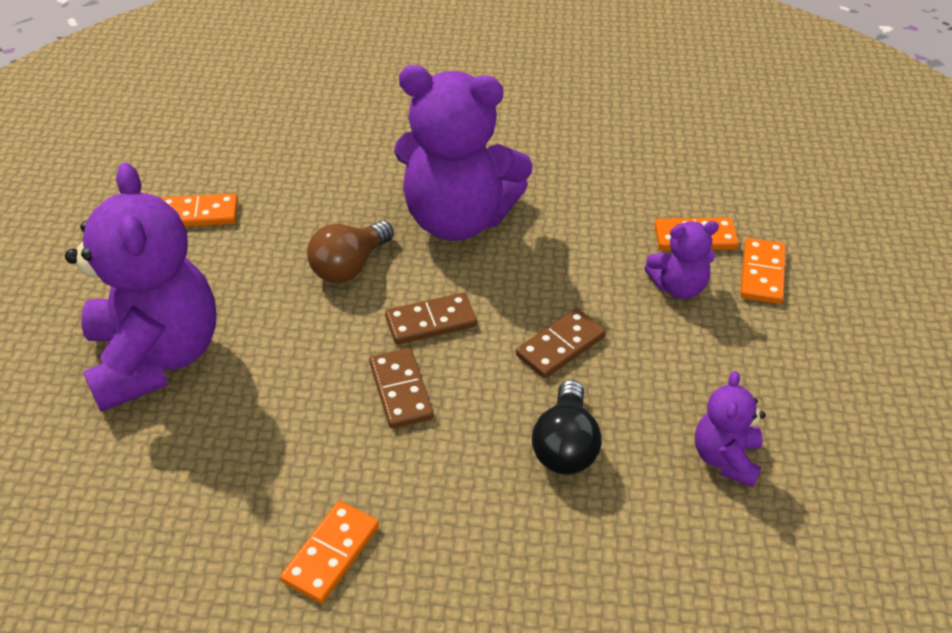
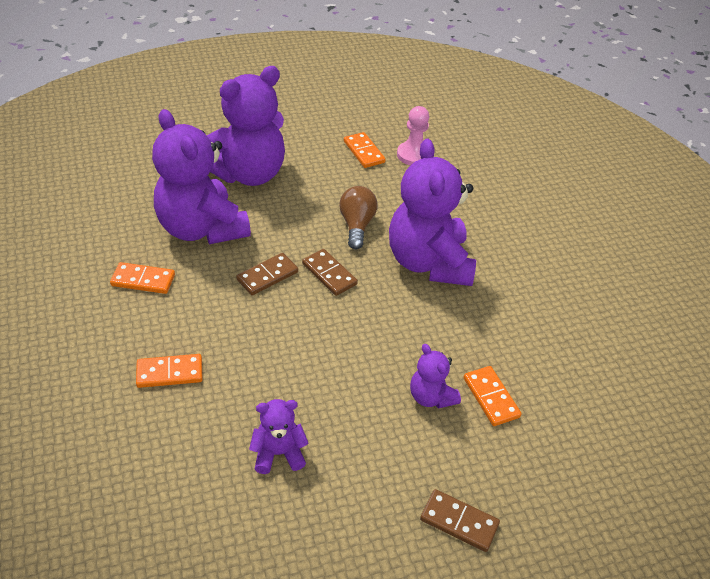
camera: 65 degrees right, 0 degrees up
brown light bulb [307,221,394,283] -> brown light bulb turned 75 degrees clockwise [339,186,378,249]
brown domino [516,308,606,378] -> brown domino moved to [420,489,500,552]
black light bulb [532,380,602,474] -> none
orange domino [740,238,786,304] -> orange domino moved to [136,354,203,388]
none -> purple teddy bear [152,109,251,244]
none -> pink pawn [397,106,429,165]

